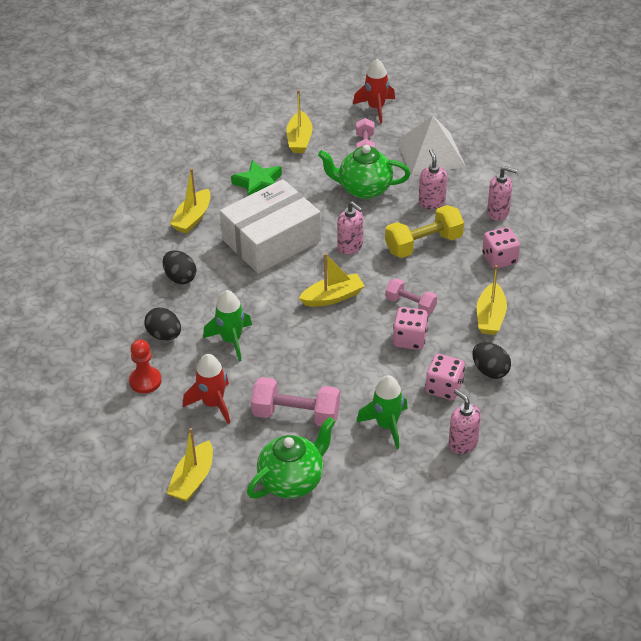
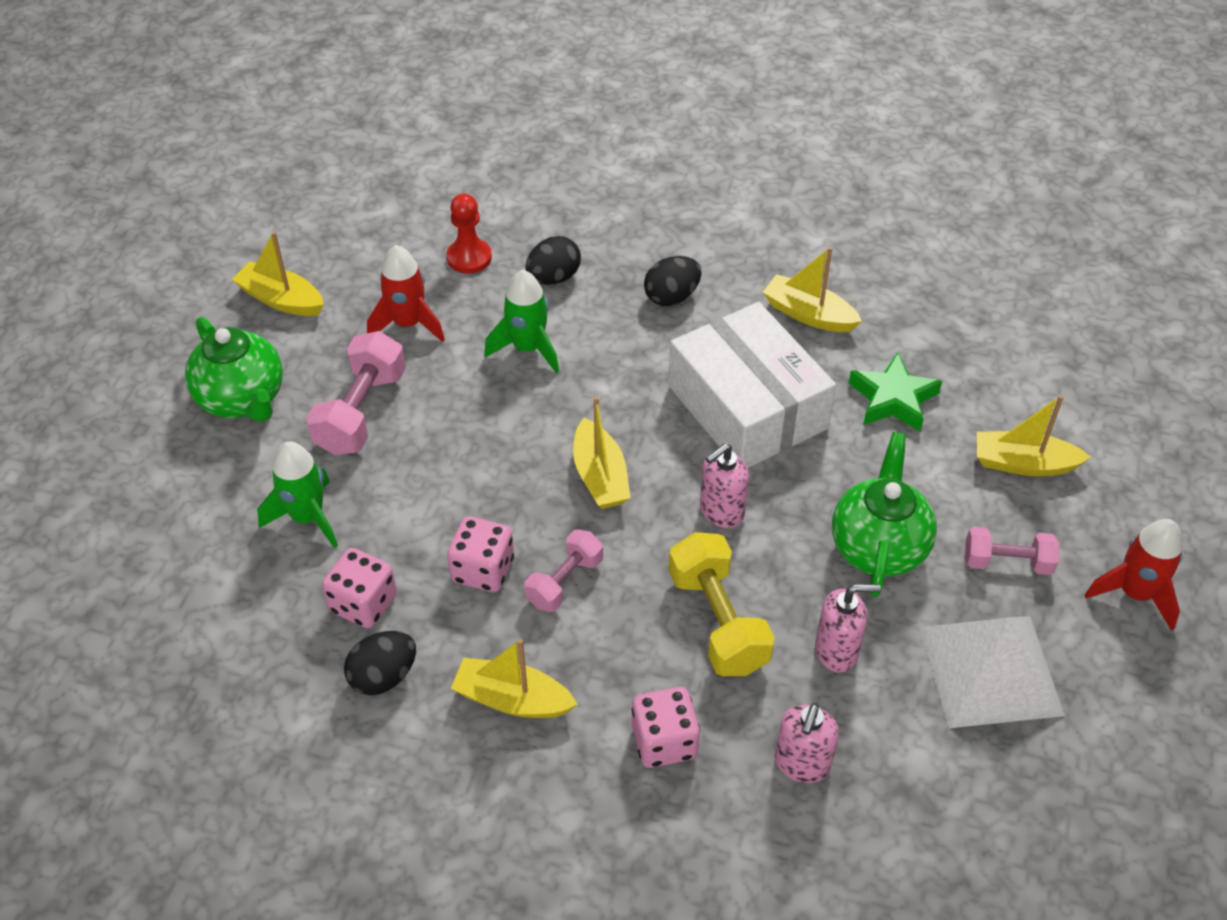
camera: 95 degrees right, 5 degrees up
pink soap dispenser [449,389,481,454] -> none

